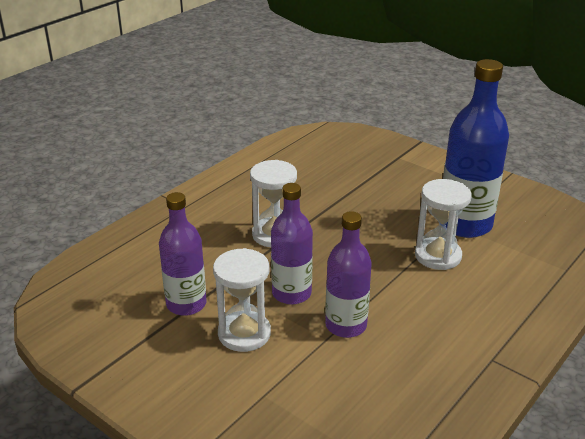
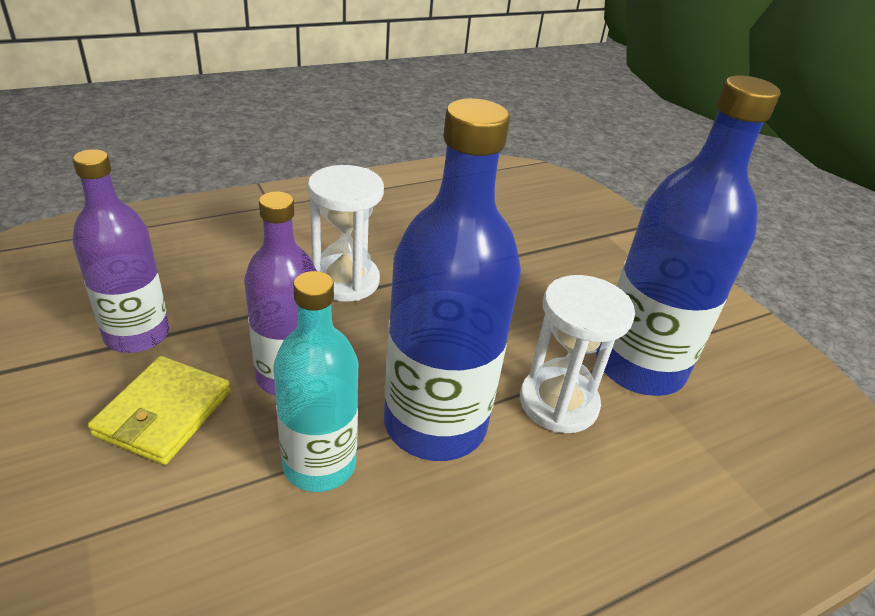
camera: 20 degrees right, 5 degrees up
white hourglass [213,248,271,352] -> yellow wallet [88,356,231,465]
purple bottle [325,211,372,338] -> turquoise bottle [273,271,358,492]
none -> blue bottle [384,98,521,461]

